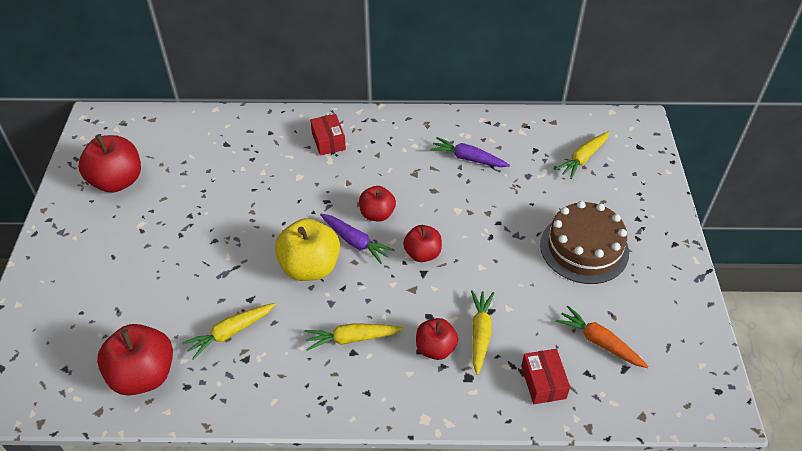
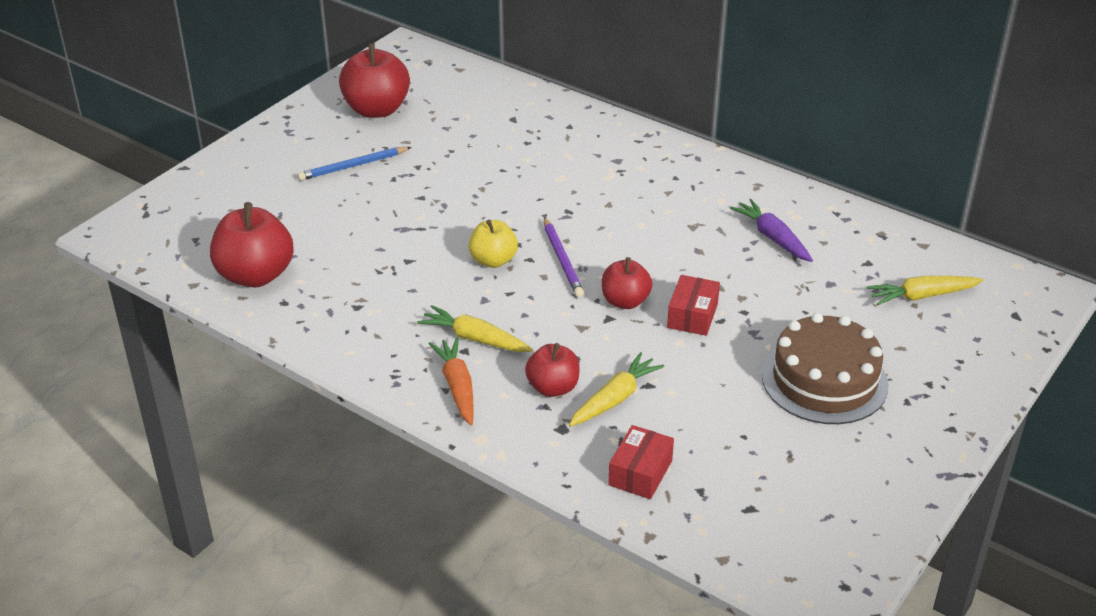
camera: 35 degrees right, 10 degrees down
yellow carrot [182,303,276,360] -> none
yellow apple [275,218,340,281] -> yellow apple [469,220,518,268], size x0.61
red box [310,114,346,155] -> red box moved to [667,275,720,336]
purple carrot [320,214,394,264] -> purple pencil [544,217,584,297]
red apple [359,186,396,222] -> none
orange carrot [556,306,649,368] -> orange carrot moved to [428,337,474,425]
none -> blue pencil [297,147,412,181]

